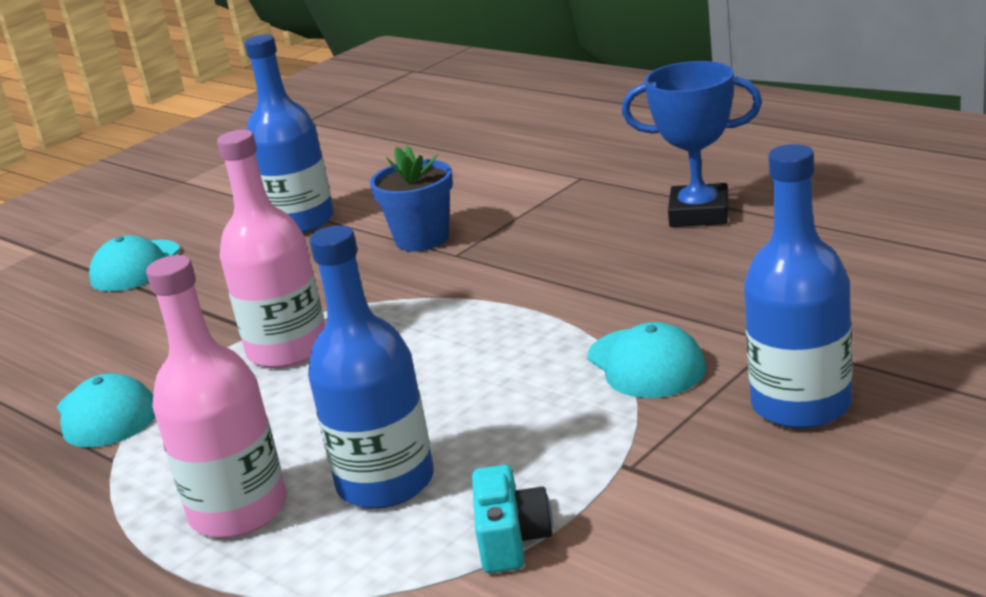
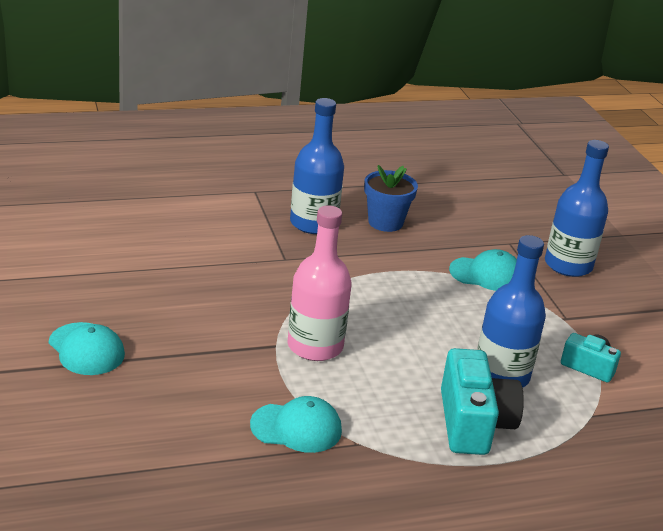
camera: 65 degrees left, 5 degrees up
pink bottle [146,255,287,538] -> turquoise camera [441,348,524,455]
blue bottle [244,34,334,233] -> blue bottle moved to [290,98,344,234]
blue flower pot [370,145,453,252] -> blue flower pot moved to [364,165,418,232]
blue trophy [622,61,762,227] -> none

